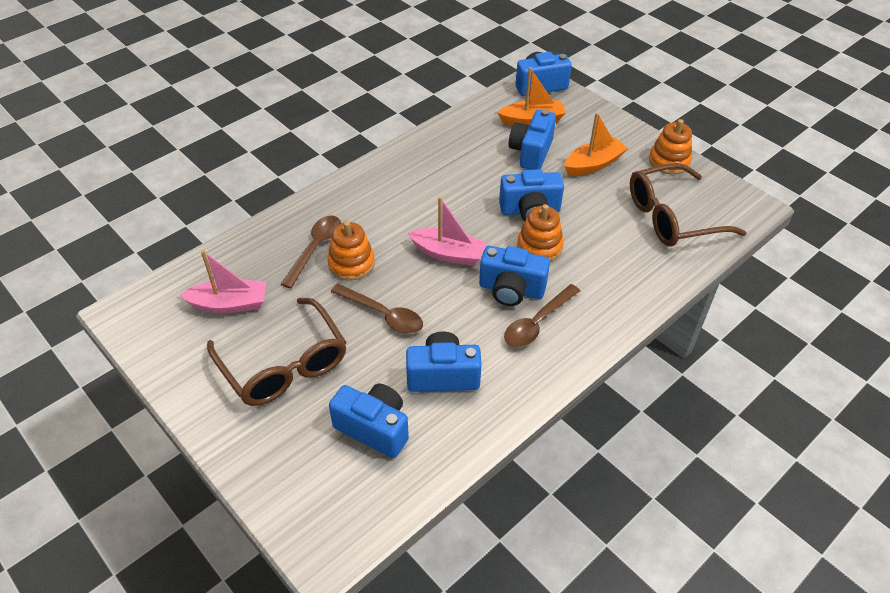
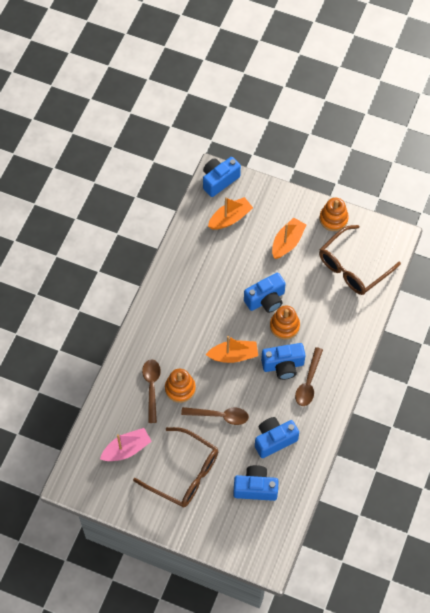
camera: 25 degrees left, 15 degrees up
pink boat [408,197,487,266] -> orange boat [206,336,258,363]
blue camera [509,109,556,170] -> none

